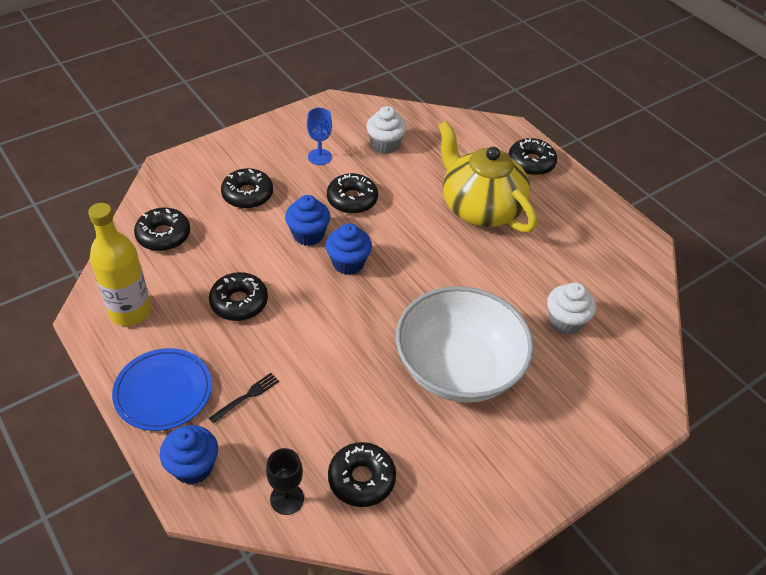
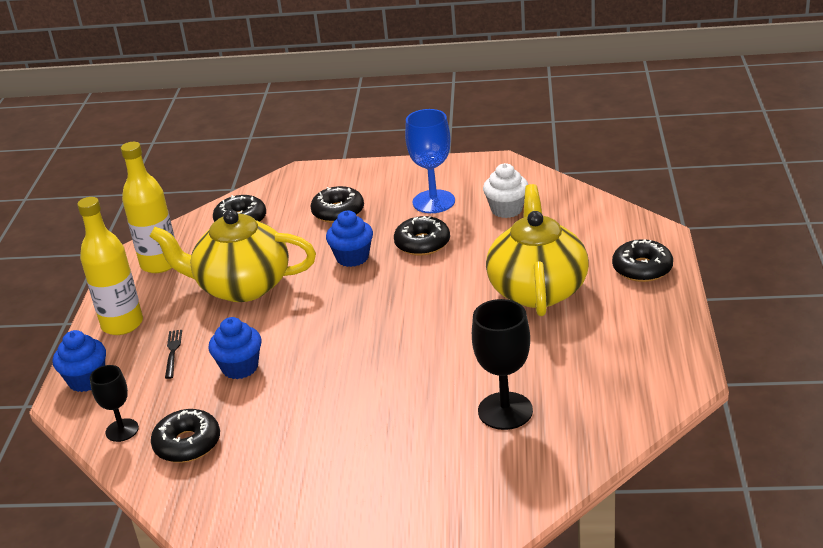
camera: 45 degrees right, 15 degrees down
blue plate [112,348,212,431] -> yellow bottle [77,197,143,335]
black donut [209,272,268,321] -> yellow teapot [149,209,316,302]
black fork [209,373,279,424] -> black fork turned 90 degrees counterclockwise [165,330,182,379]
blue goblet [307,108,332,165] -> blue goblet [405,109,455,213], size x1.63
blue cupcake [326,223,372,275] -> blue cupcake moved to [209,317,261,379]
white bowl [396,286,534,403] -> none
white cupcake [547,282,596,335] -> black goblet [472,299,533,430]

